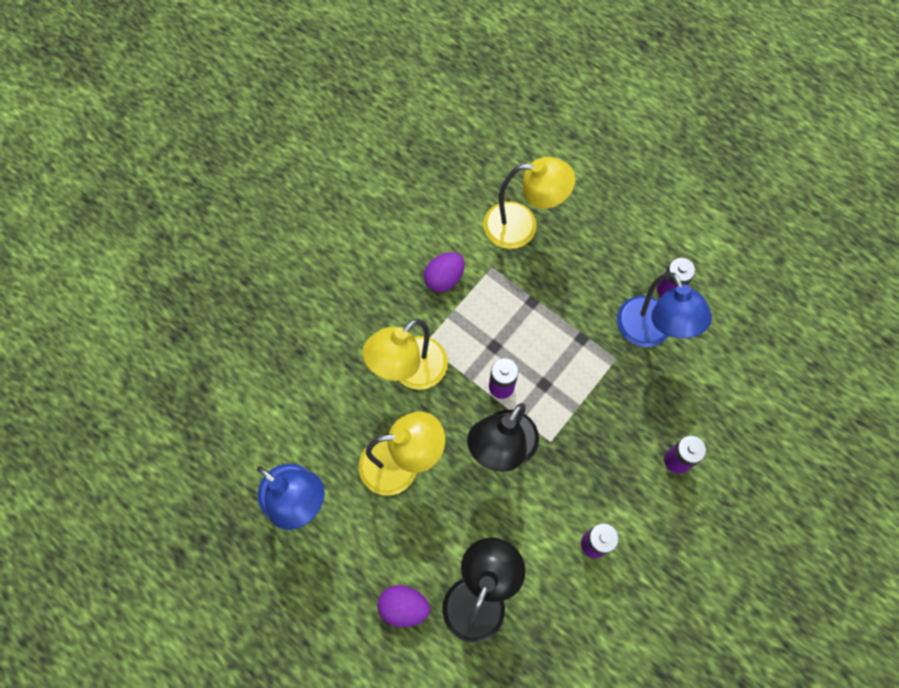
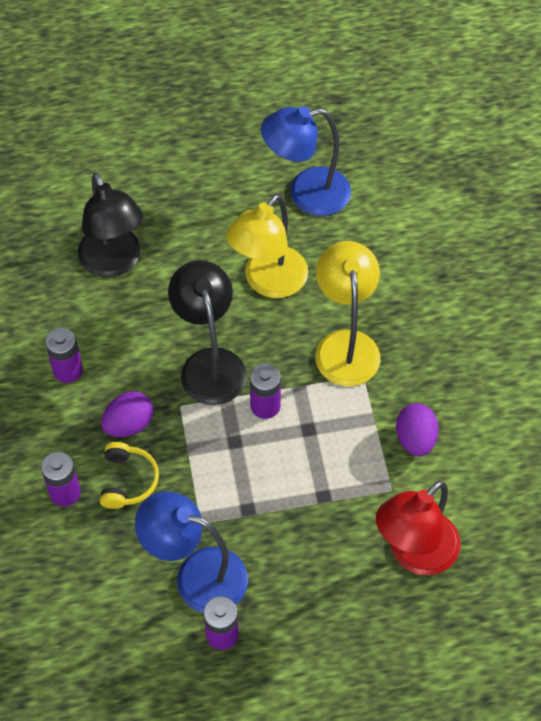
camera: 130 degrees right, 10 degrees down
purple egg [378,585,430,627] -> purple egg moved to [101,391,153,437]
yellow lamp [483,157,575,249] -> red lamp [376,480,461,575]
none -> yellow headphones [100,442,159,509]

